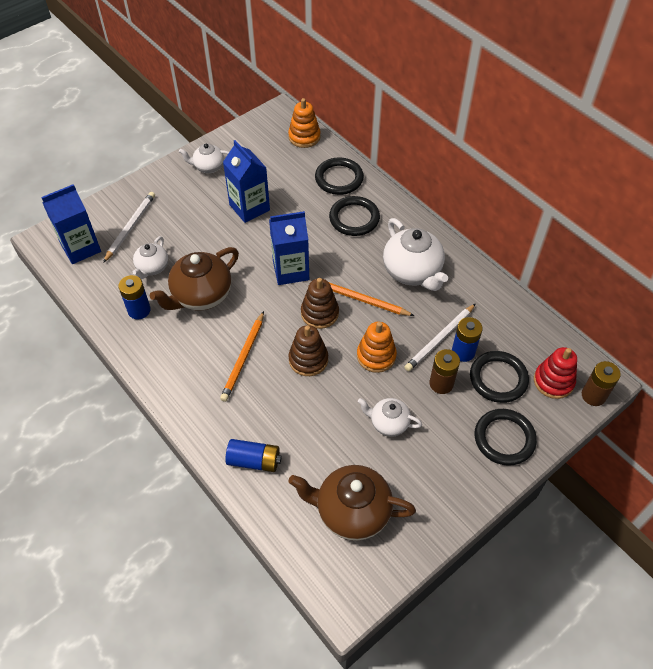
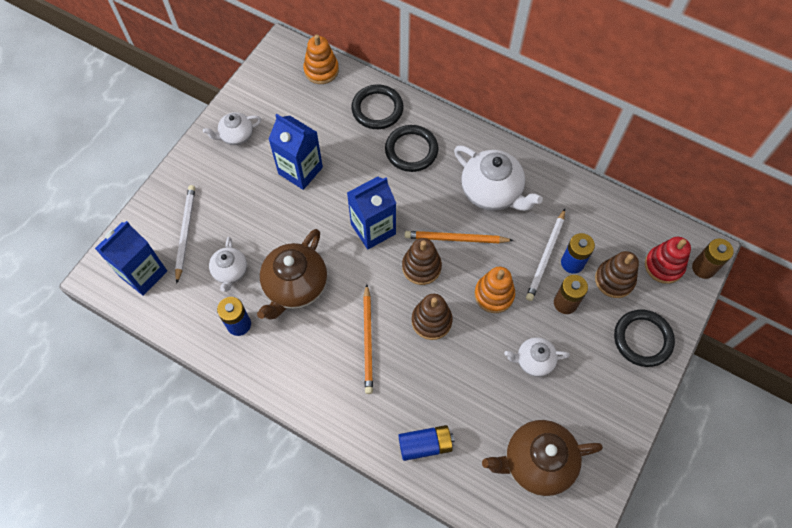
camera: 20 degrees left, 10 degrees up
black ring [470,351,529,403] -> brown stacking toy [595,251,639,298]

